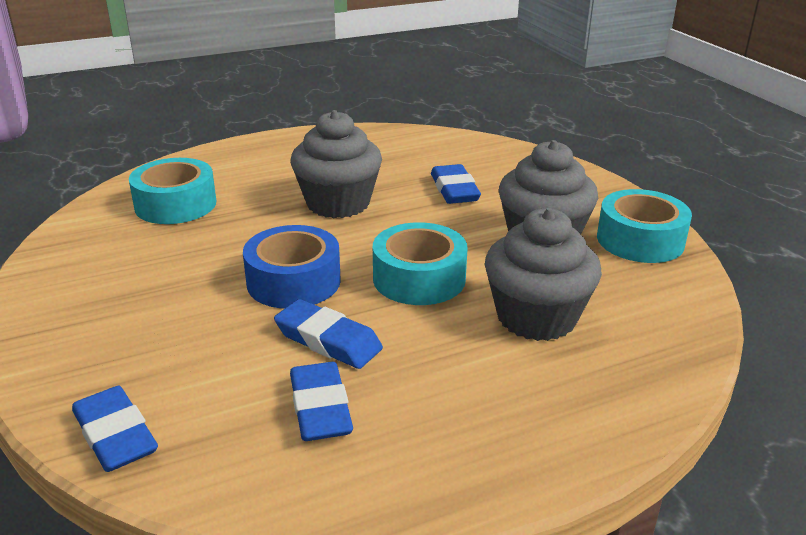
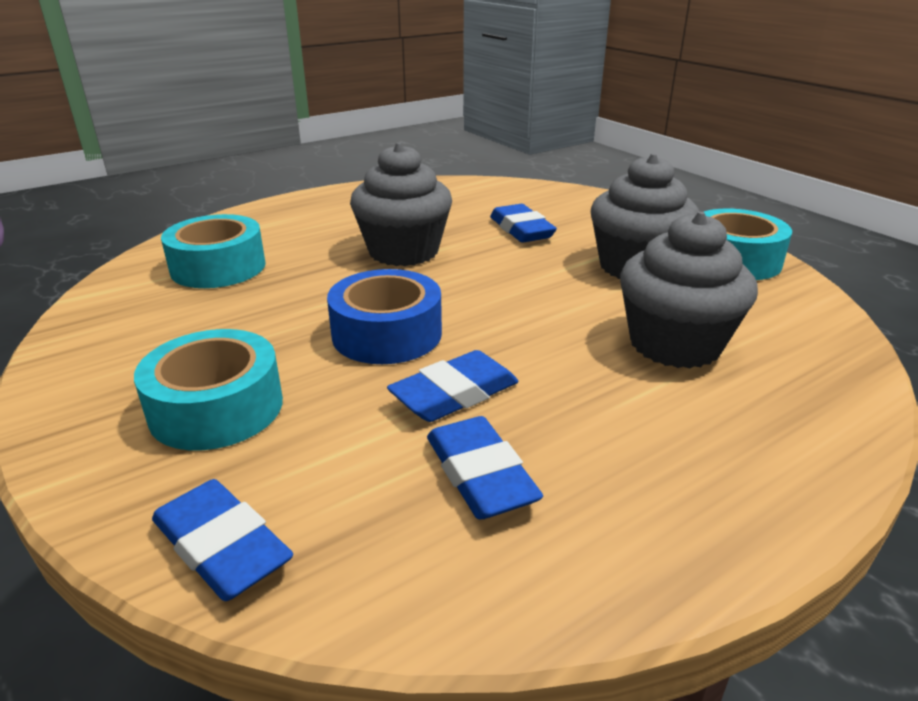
camera: 10 degrees left, 0 degrees up
blue eraser [274,299,383,369] -> blue eraser turned 60 degrees counterclockwise [387,350,518,422]
turquoise tape [373,222,468,305] -> turquoise tape moved to [134,329,283,450]

